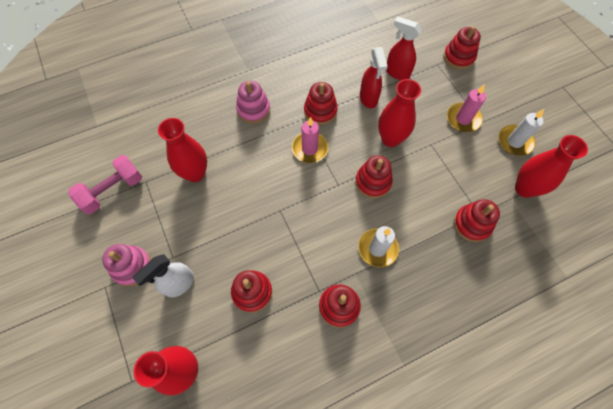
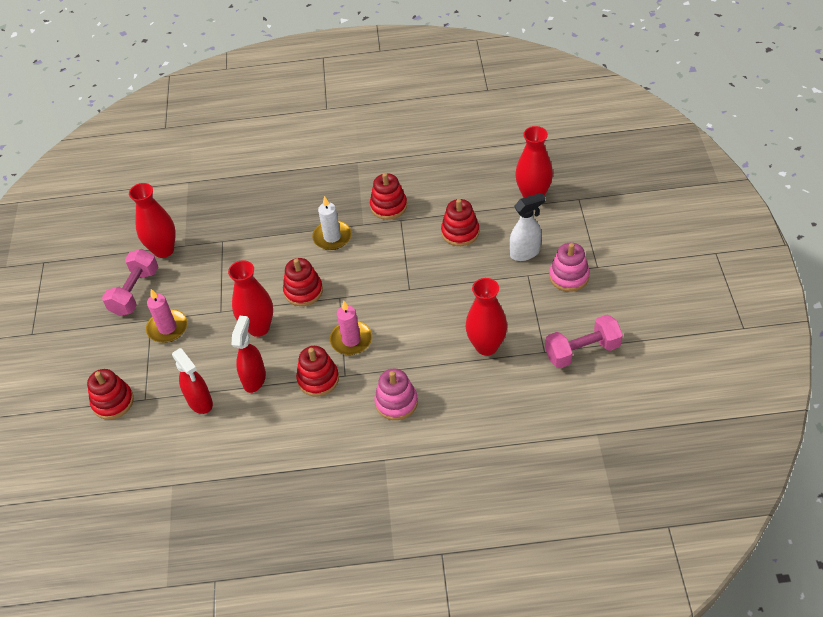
camera: 155 degrees left, 15 degrees down
red stacking toy [454,199,500,242] -> none
white candle [498,109,544,156] -> pink dumbbell [102,249,158,316]

